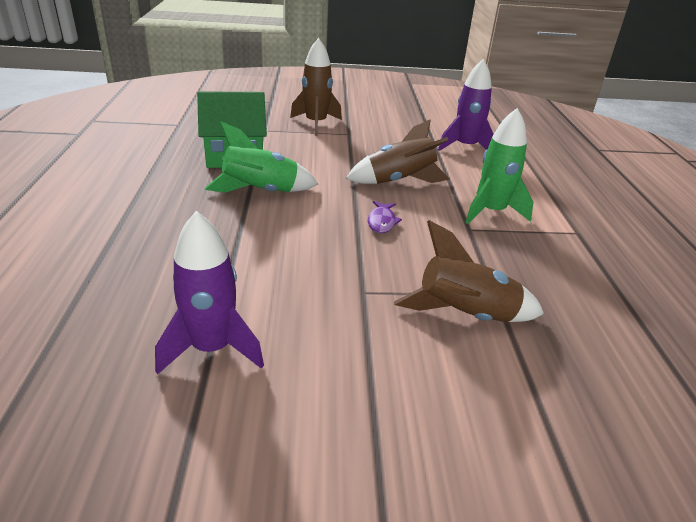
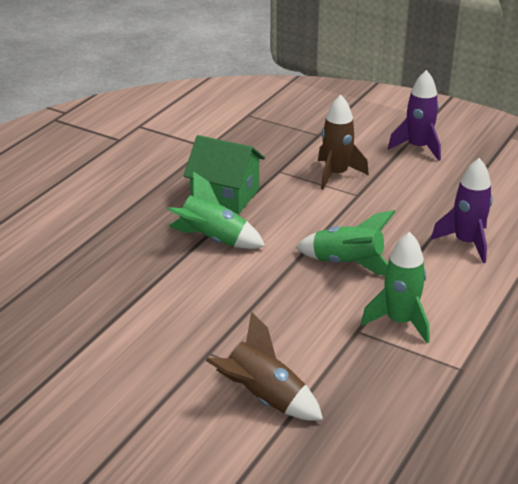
camera: 35 degrees right, 0 degrees up
purple rocket [155,211,264,375] -> purple rocket moved to [388,70,441,161]
brown rocket [346,119,450,184] -> green rocket [296,210,395,275]
purple fish [368,201,402,233] -> none

